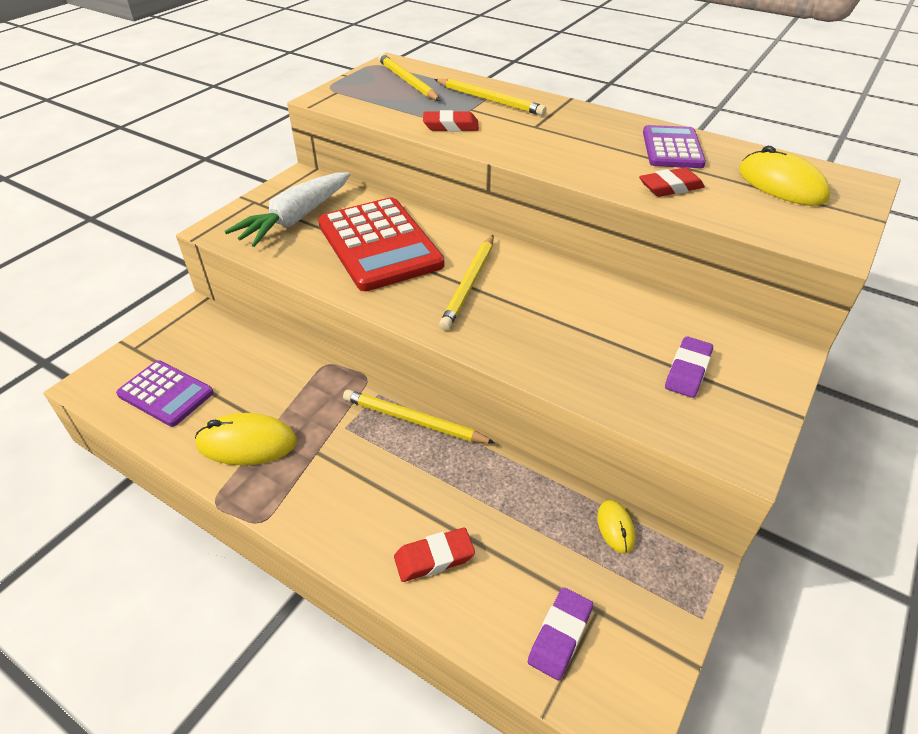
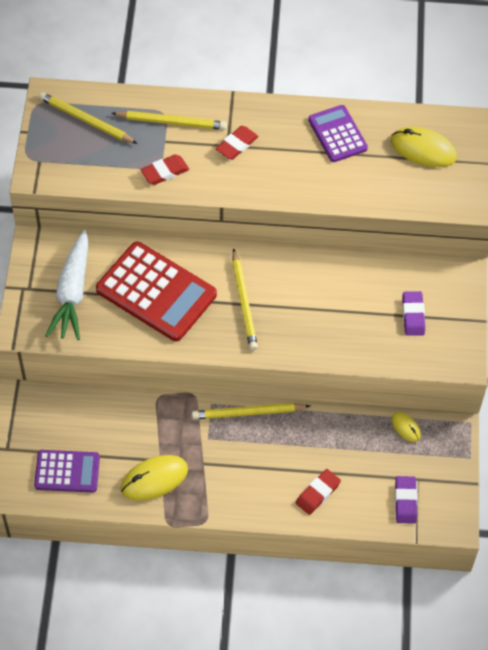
camera: 30 degrees left, 15 degrees up
red eraser [639,167,705,197] -> red eraser moved to [215,126,259,160]

